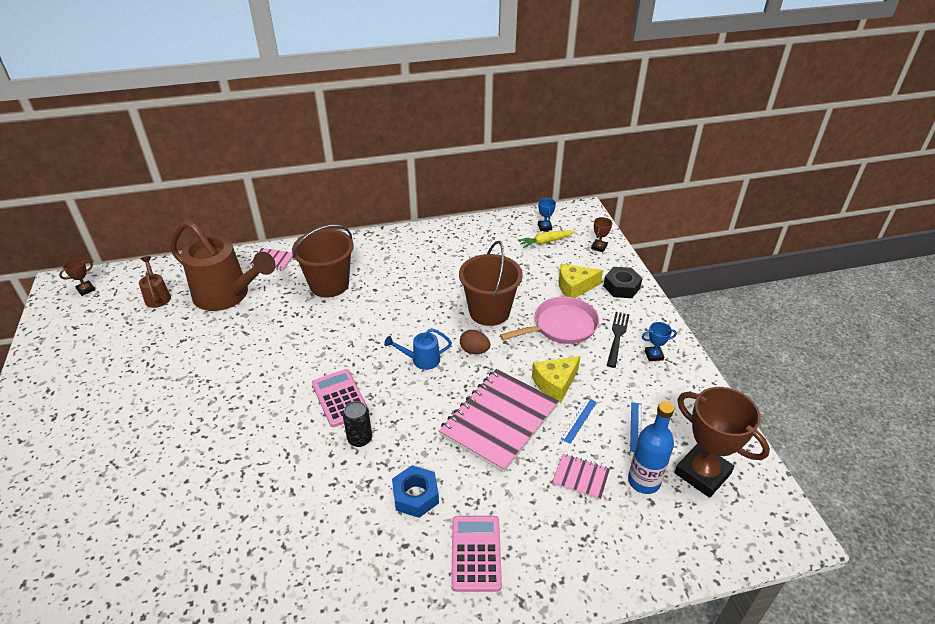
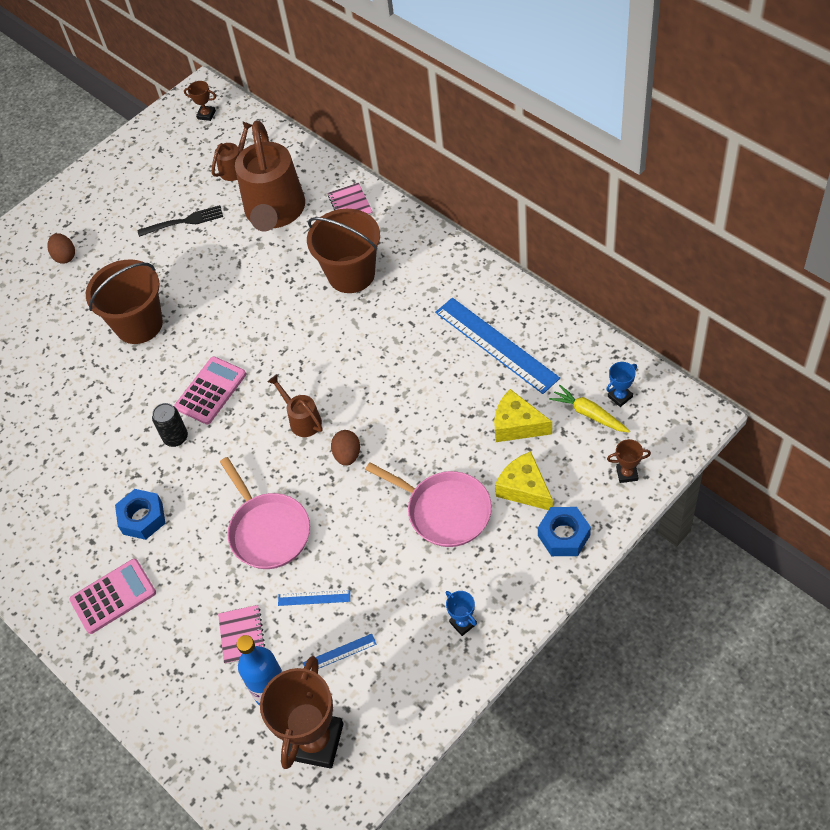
camera: 65 degrees right, 15 degrees up
blue watering can [384,328,452,370] -> brown watering can [267,374,323,437]
pink notebook [439,369,559,473] -> pink pan [220,457,310,569]
brown bucket [459,241,523,326] -> brown bucket moved to [86,259,163,344]
yellow cheese [532,356,580,403] -> yellow cheese moved to [494,389,552,442]
black nut [603,267,643,298] -> blue nut [538,507,591,556]
black fork [607,312,630,368] -> black fork moved to [137,205,223,237]
none -> brown egg [48,233,75,263]
none -> blue ruler [435,298,560,394]

